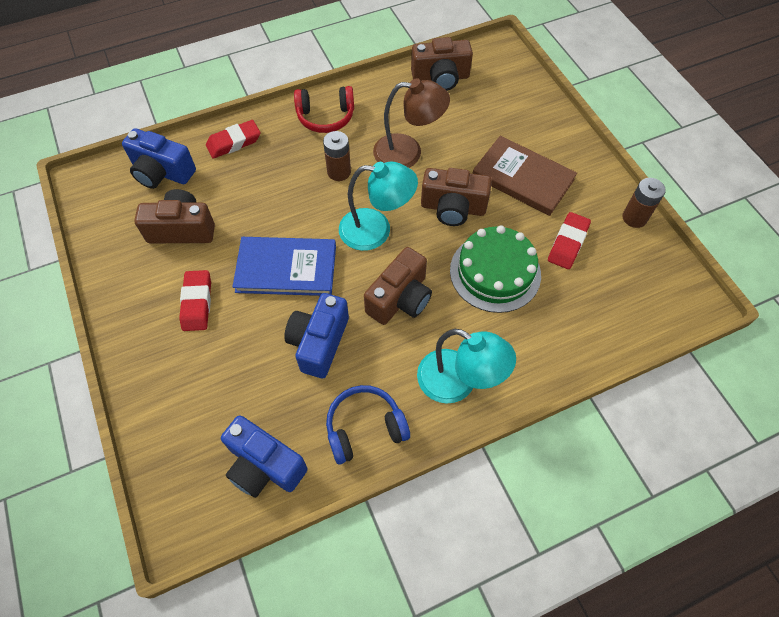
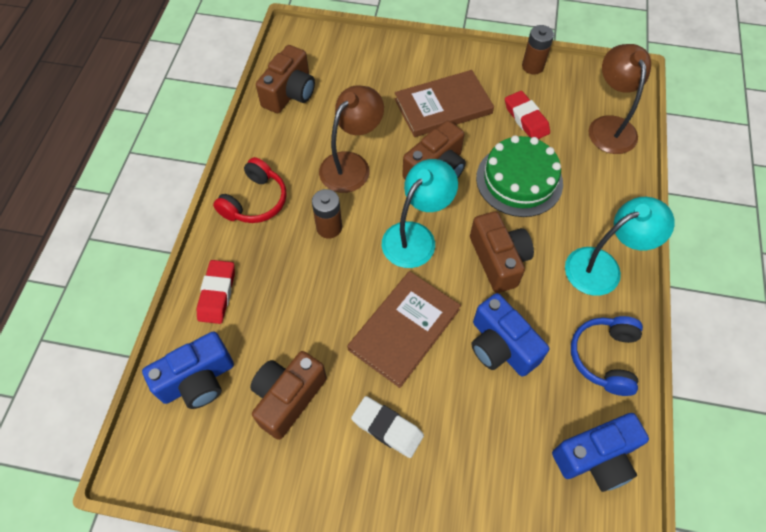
camera: 55 degrees left, 0 degrees up
red eraser [179,270,211,331] -> white eraser [351,396,424,458]
blue book [232,237,336,296] -> brown book [347,271,461,388]
none -> brown lamp [589,44,651,154]

